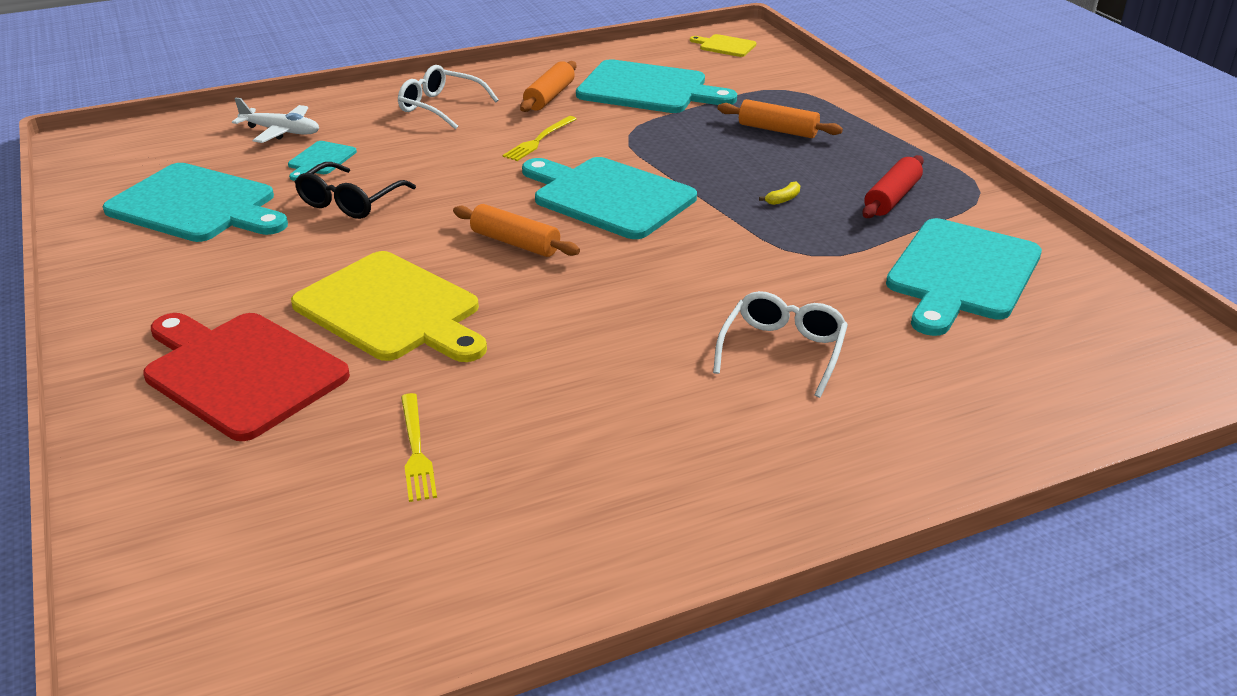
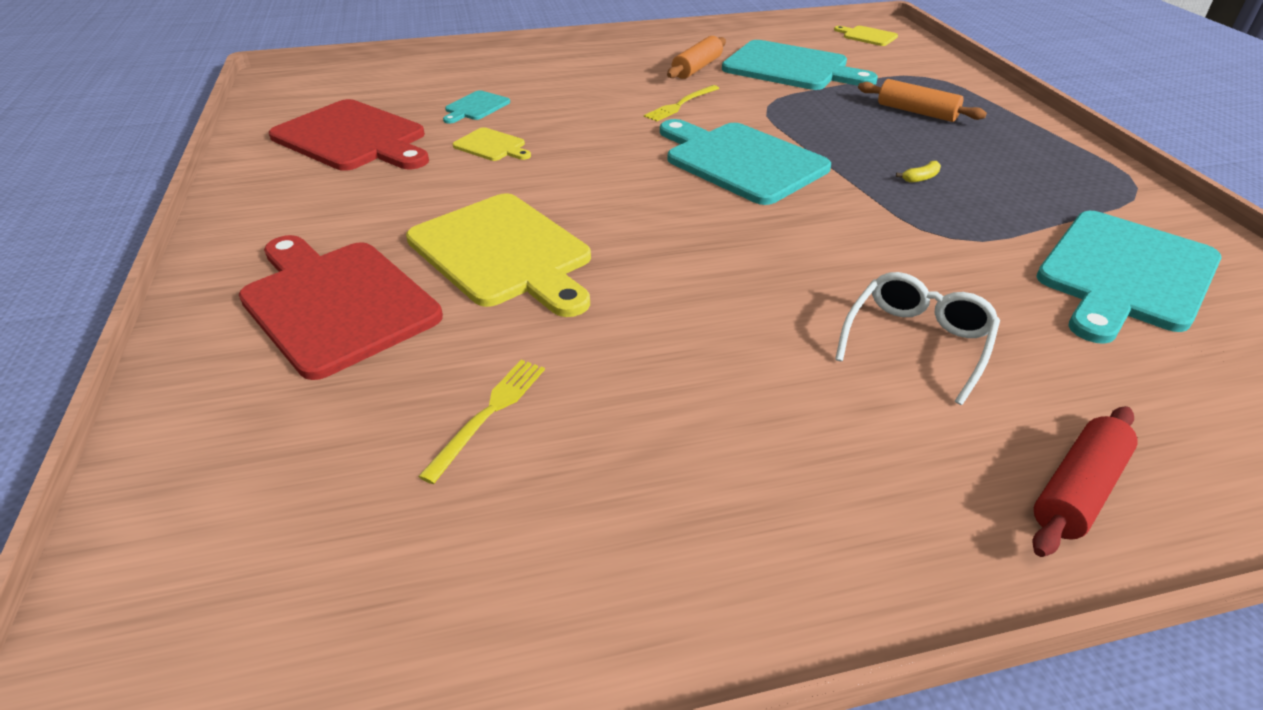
camera: 10 degrees right, 5 degrees up
turquoise cutting board [103,163,288,242] -> red cutting board [269,99,429,171]
white plane [232,98,319,143] -> none
black glasses [295,162,416,219] -> yellow cutting board [453,127,531,161]
white glasses [398,65,499,130] -> none
yellow fork [401,393,437,502] -> yellow fork turned 150 degrees counterclockwise [418,360,545,484]
orange rolling pin [453,204,580,257] -> none
red rolling pin [862,155,924,218] -> red rolling pin moved to [1032,406,1138,557]

